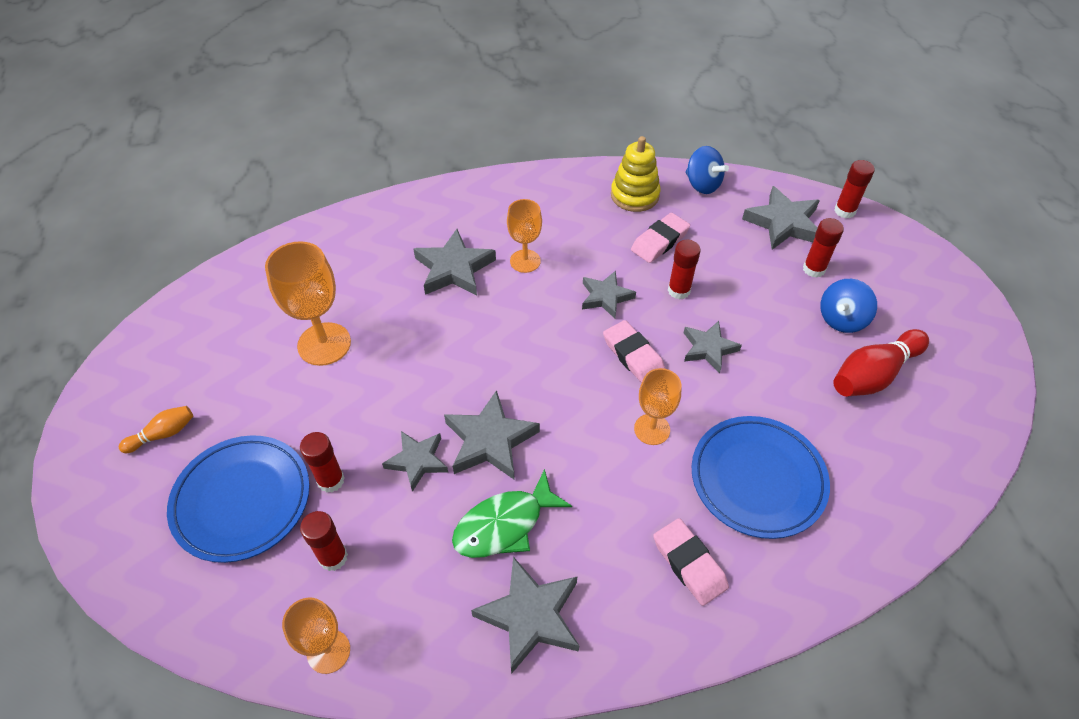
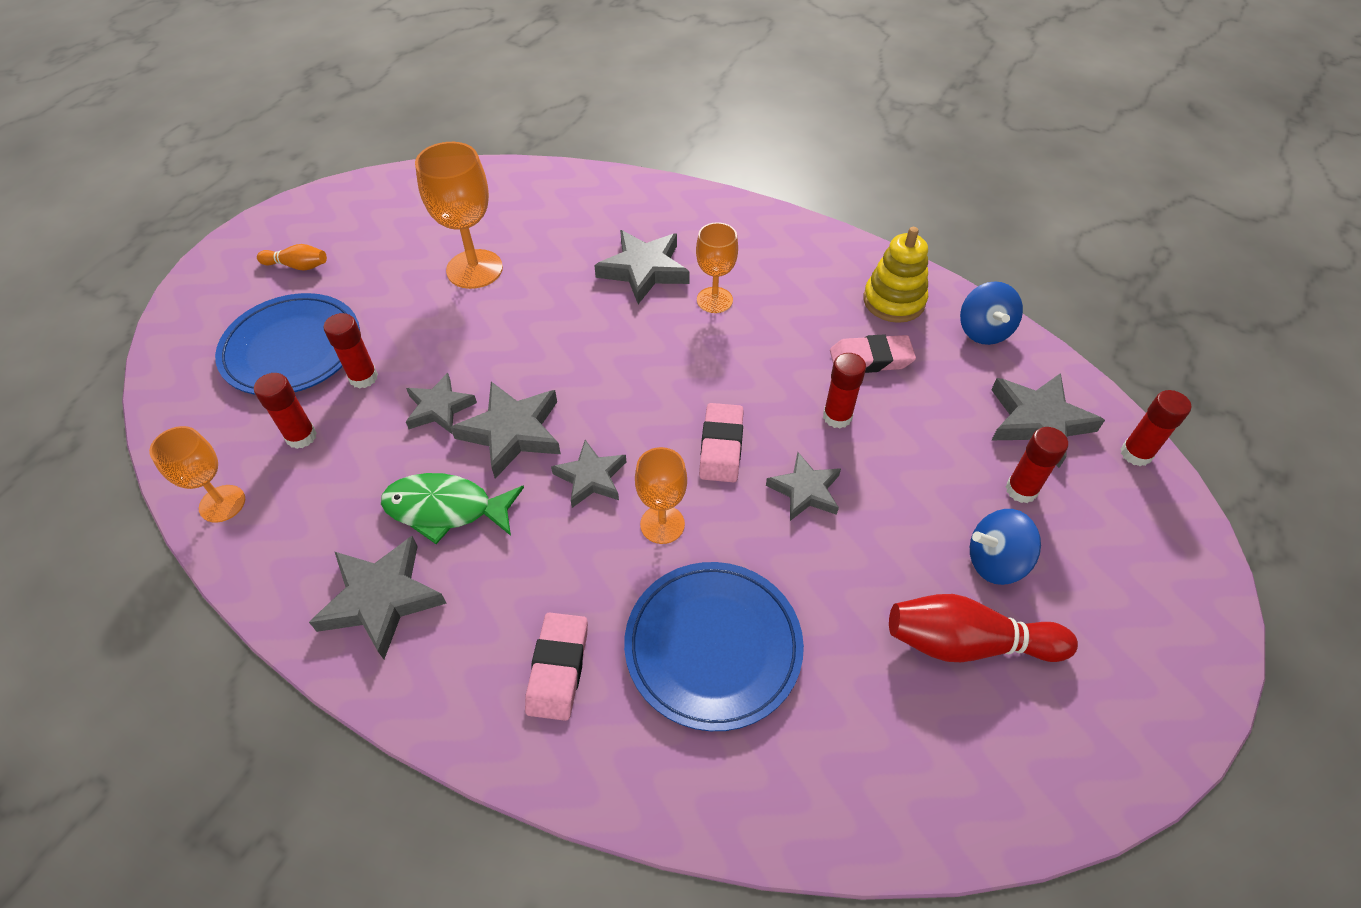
camera: 40 degrees right, 0 degrees up
grey star [582,271,636,319] -> grey star moved to [551,440,626,508]

